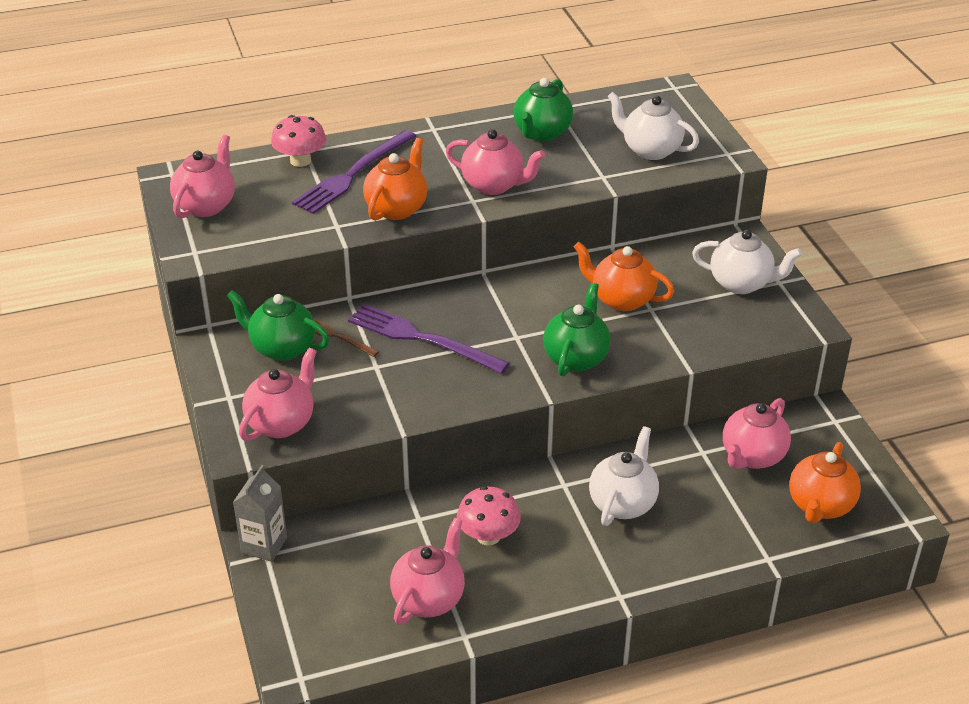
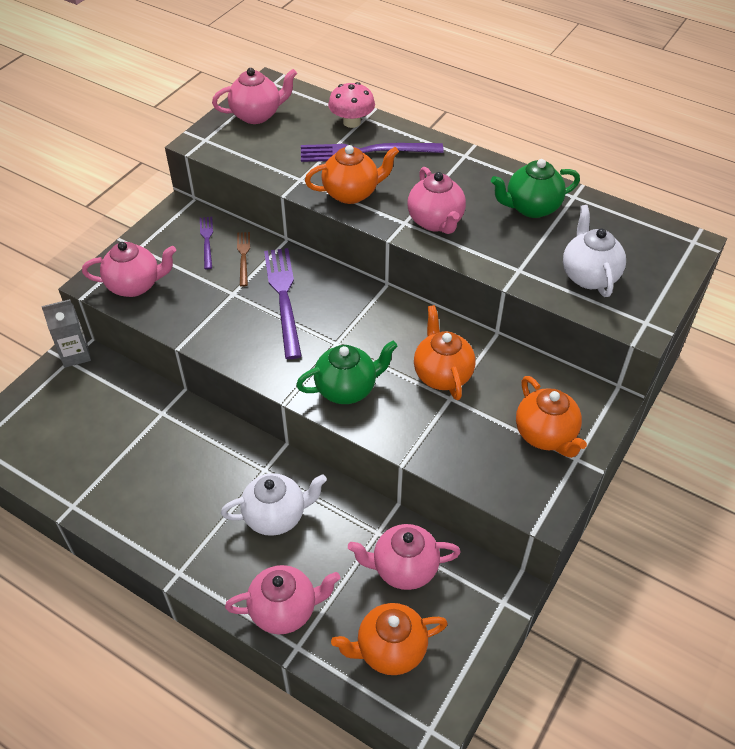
camera: 50 degrees right, 10 degrees up
green teapot [227,290,330,361] -> purple fork [200,217,213,269]
pink teapot [390,518,465,625] -> pink teapot moved to [225,565,340,634]
pink mushroom [457,486,521,546] -> none
white teapot [692,230,802,294] -> orange teapot [516,376,587,458]

